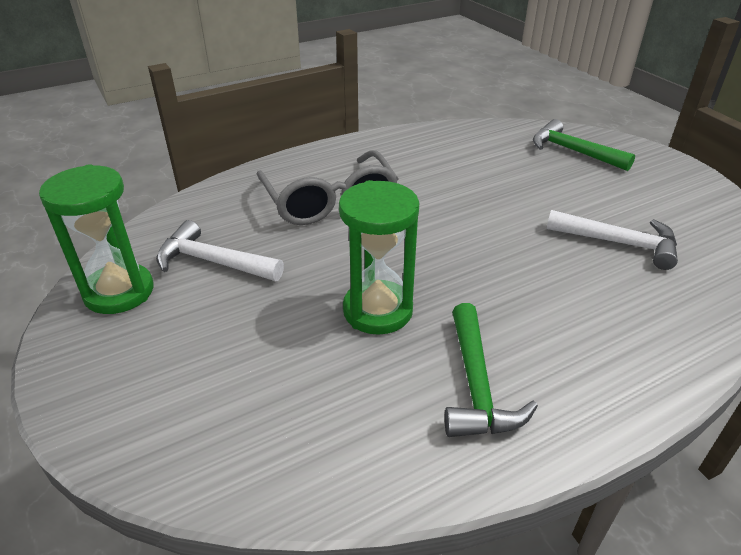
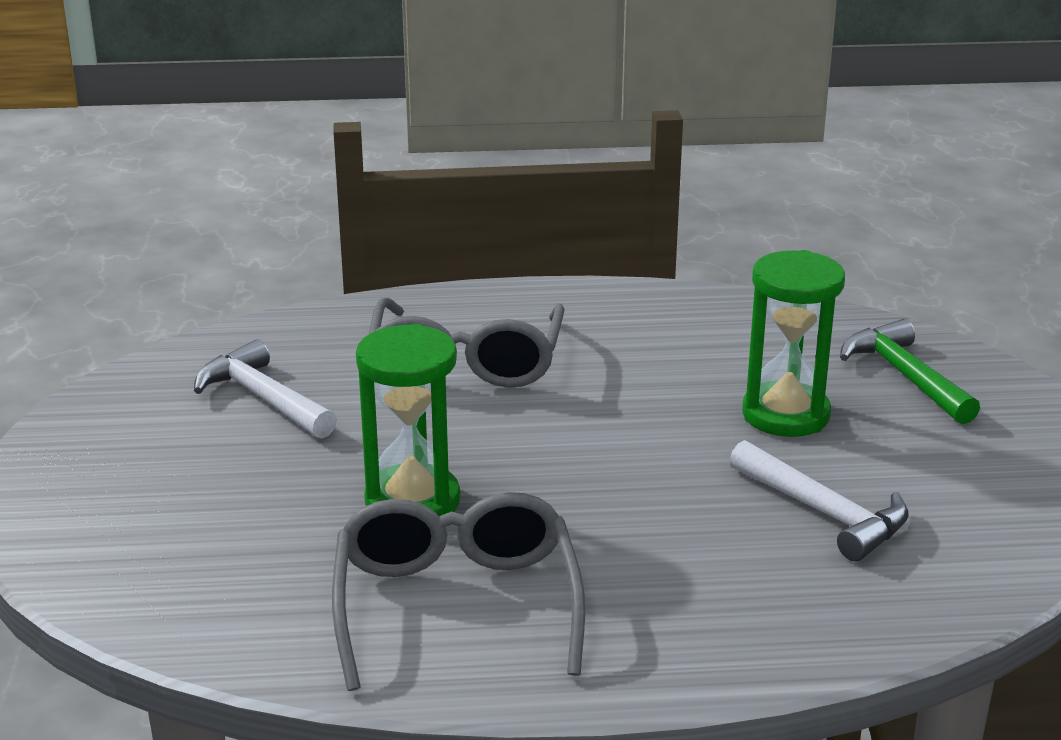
camera: 25 degrees right, 10 degrees down
green hourglass [39,164,153,314] -> green hourglass moved to [742,250,845,437]
green hammer [445,303,538,437] -> grey glasses [332,492,585,691]

